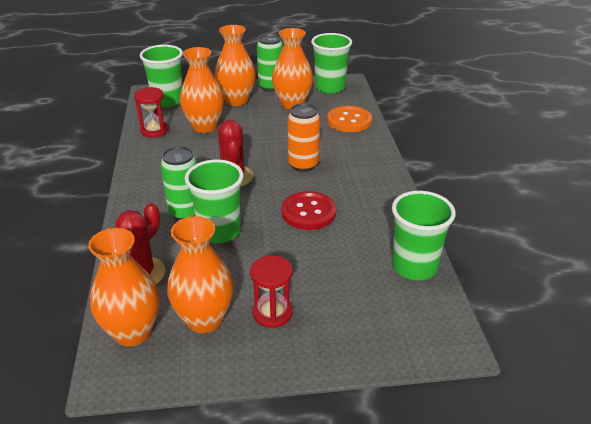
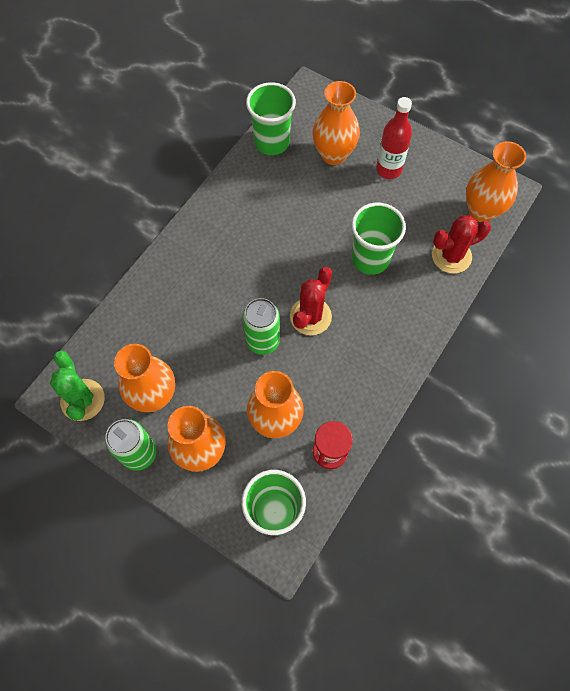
camera: 140 degrees left, 30 degrees up
green can [160,146,197,220] -> green can moved to [242,298,280,355]
orange vase [167,216,234,333] -> orange vase moved to [312,81,360,165]
red hourglass [250,256,293,328] -> red bottle [376,97,412,179]
red button [281,191,336,230] -> none
orange can [288,103,320,172] -> none
green cup [311,33,352,94] -> green cactus [50,350,105,421]
orange button [327,106,372,132] -> none

